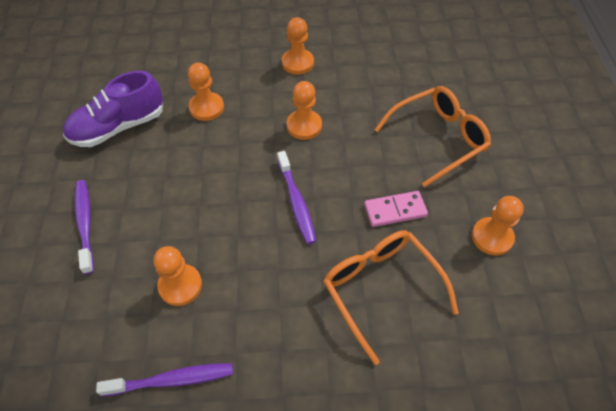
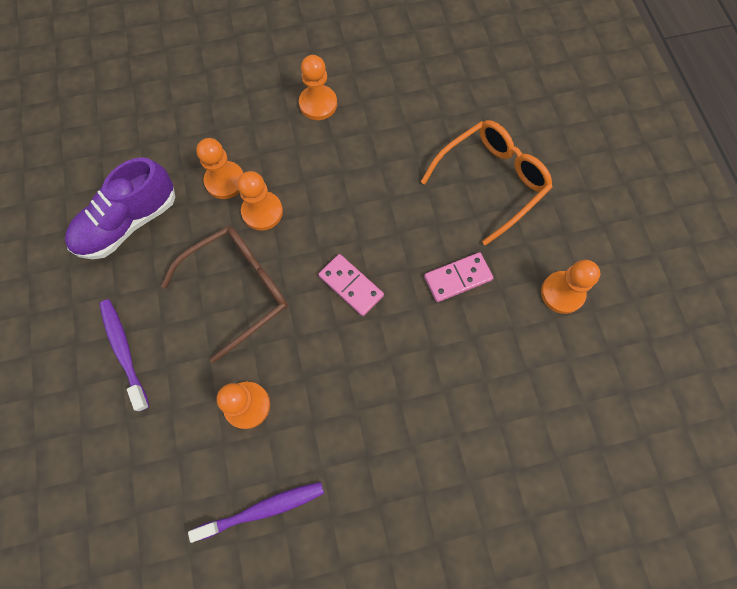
camera: 10 degrees left, 15 degrees up
purple toothbrush [277,151,316,244] -> pink domino [318,254,384,316]
orange pawn [287,81,322,140] -> orange pawn moved to [237,171,283,231]
orange glasses [323,231,459,365] -> none
none -> brown glasses [161,226,288,363]

